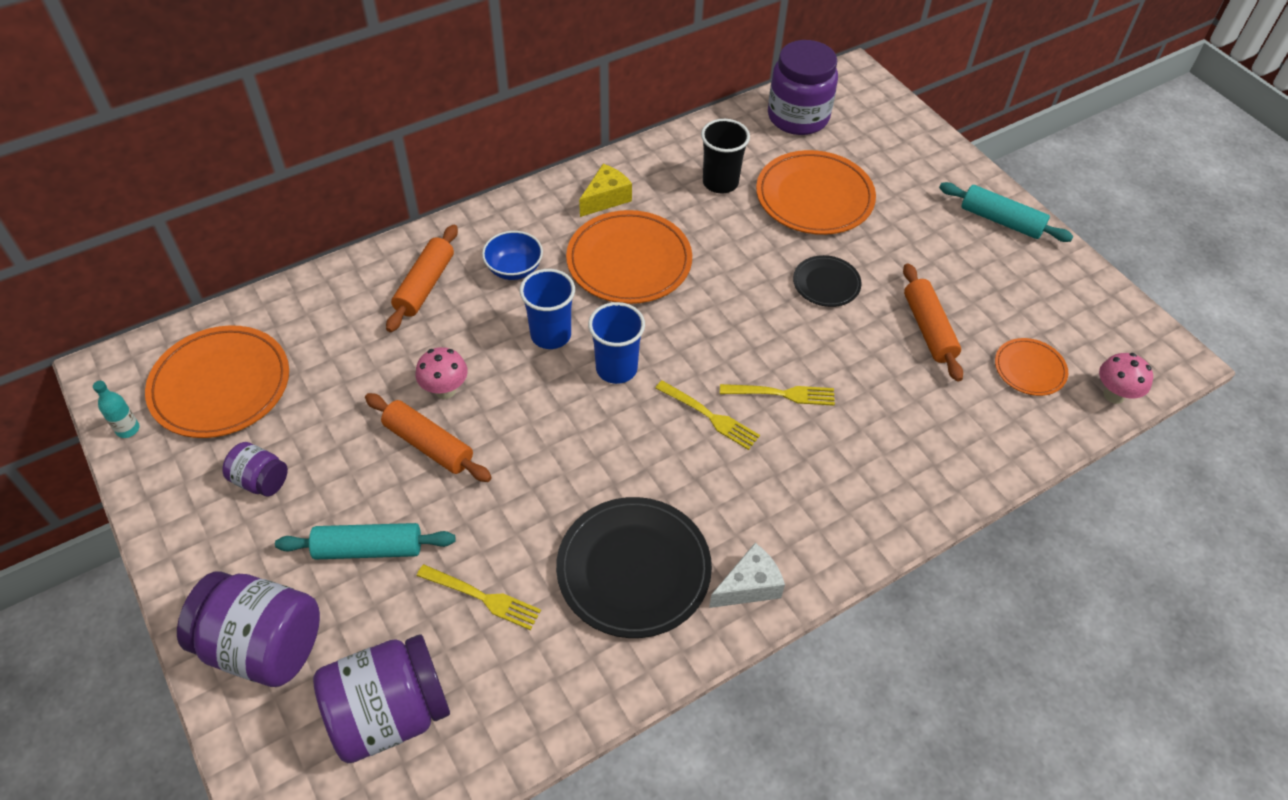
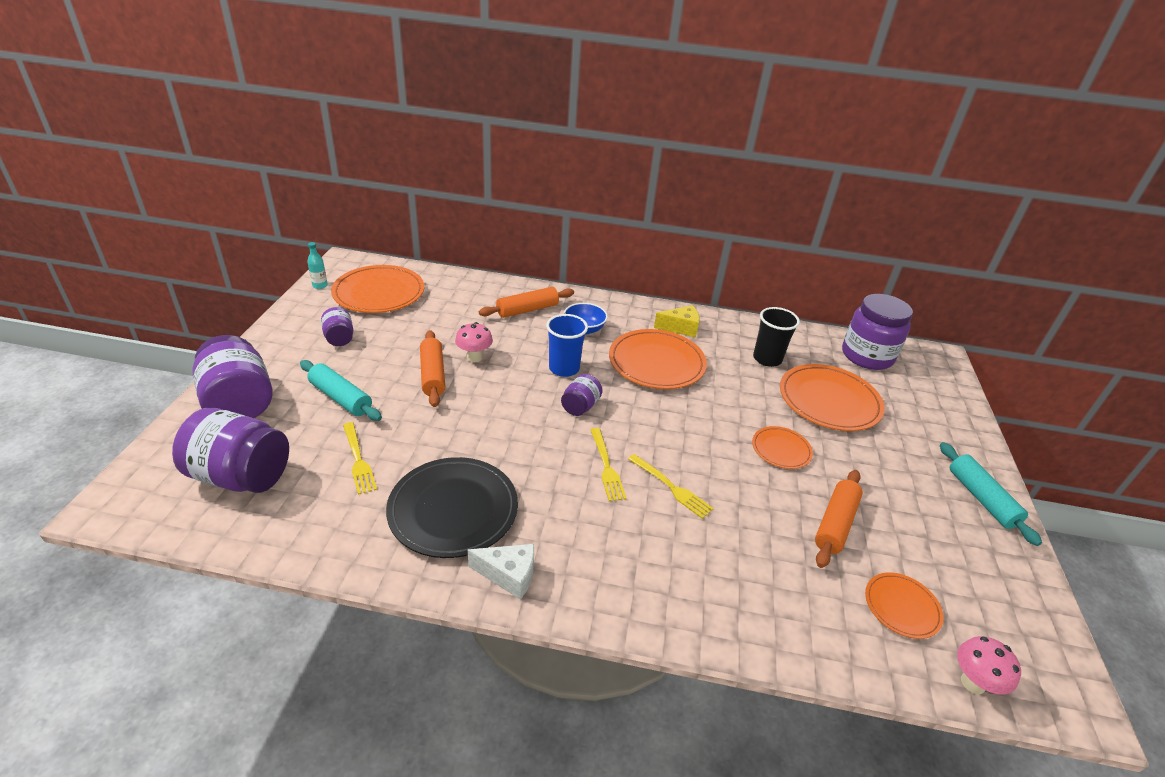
camera: 40 degrees right, 15 degrees down
blue cup [588,302,645,384] -> purple jar [561,374,603,416]
black plate [793,255,862,307] -> orange plate [752,426,813,469]

